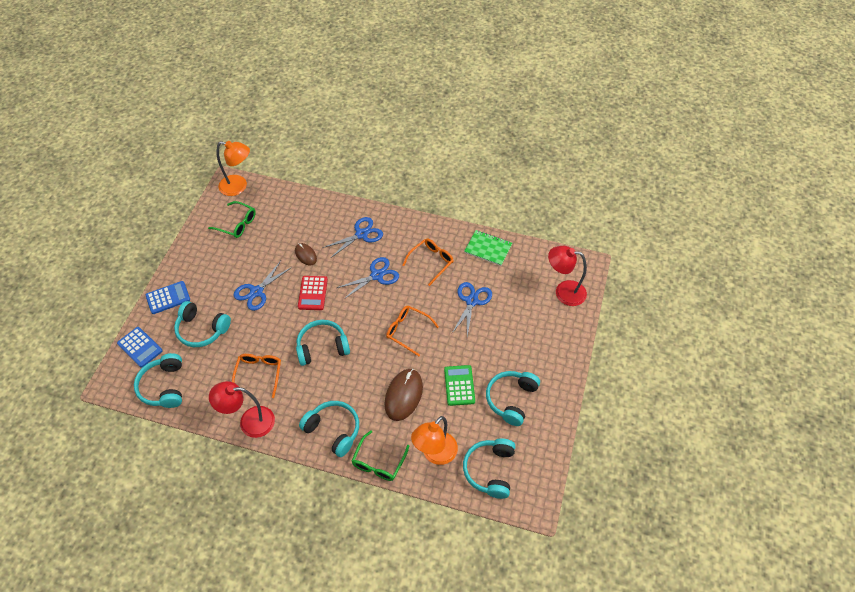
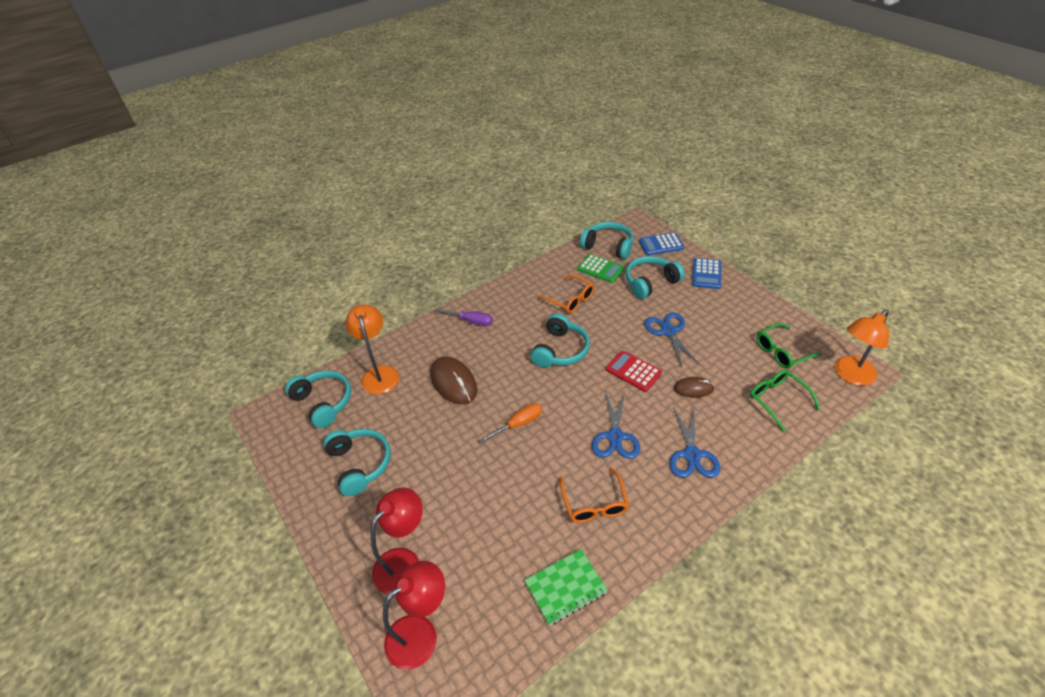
camera: 130 degrees right, 10 degrees down
red lamp [209,381,275,438] -> red lamp moved to [371,487,423,594]
turquoise headphones [299,401,359,457] -> purple screwdriver [435,308,493,326]
green glasses [352,430,409,481] -> green glasses moved to [750,370,821,432]
orange glasses [386,306,439,356] -> orange screwdriver [479,403,542,443]
green calculator [444,365,475,406] -> green calculator moved to [577,254,625,283]
blue scissors [452,282,492,336] -> none

